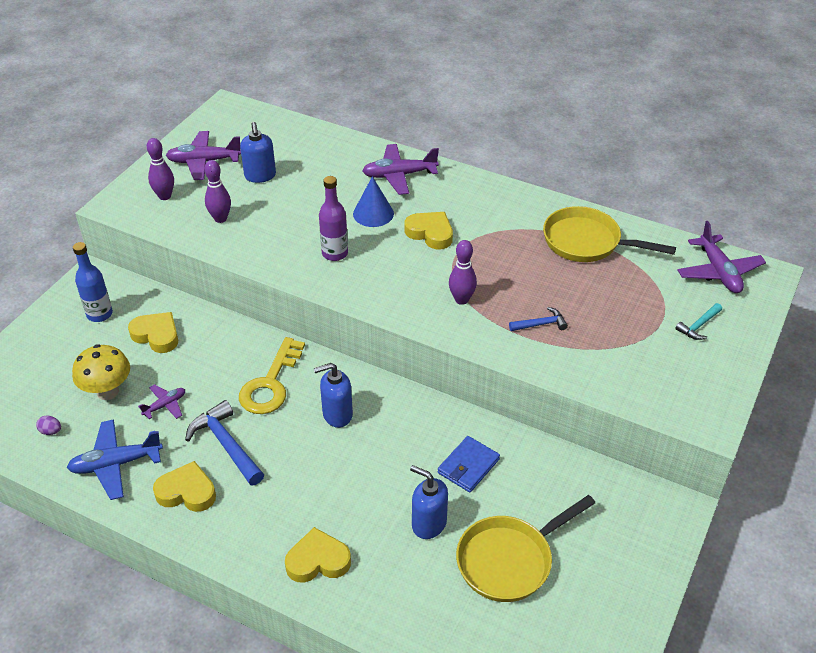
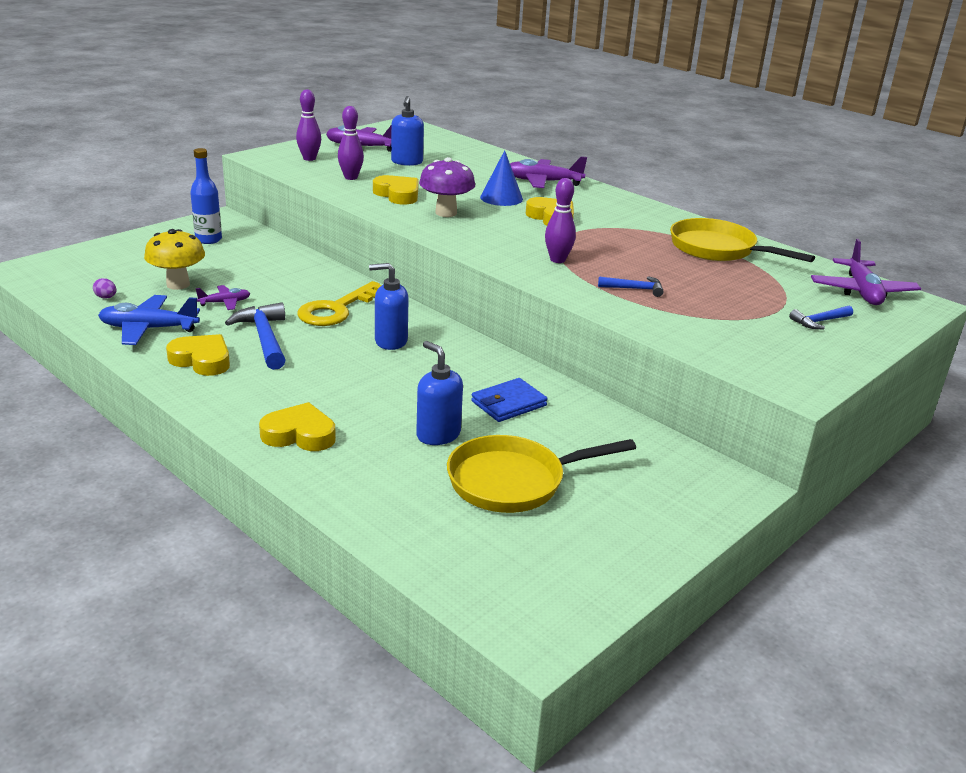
camera: 15 degrees right, 15 degrees down
yellow heart [128,312,178,353] -> yellow heart moved to [373,175,419,205]
purple bottle [319,176,348,261] -> purple mushroom [419,157,475,217]
turquoise hammer [675,303,722,340] -> blue hammer [789,306,853,329]

